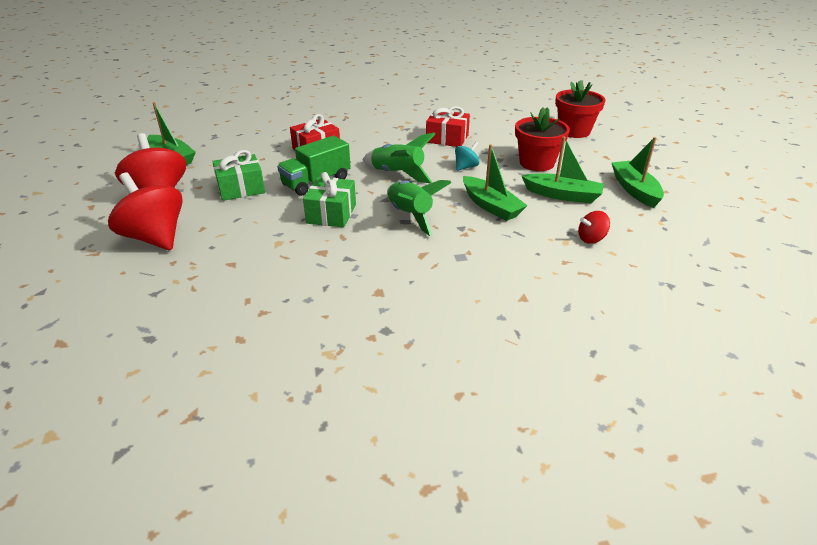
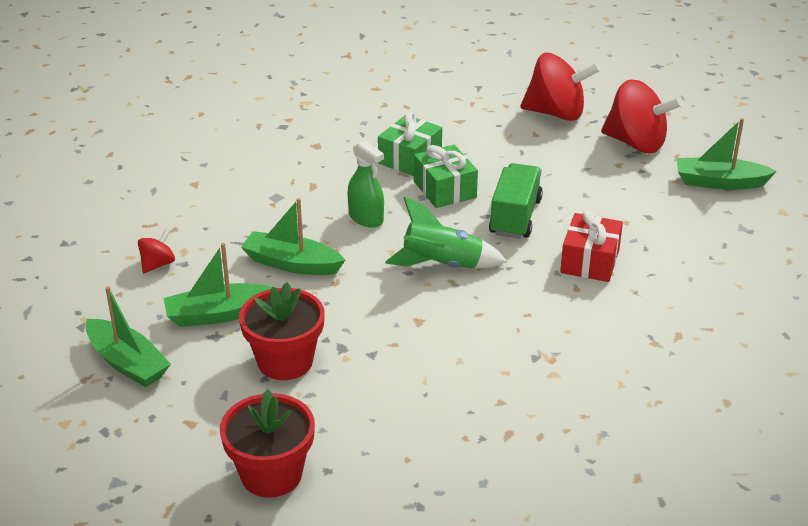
camera: 145 degrees right, 0 degrees up
green gift [212,150,265,201] -> green gift moved to [378,112,442,176]
green rocket [387,180,451,236] -> green spray bottle [347,140,384,227]
red gift [426,106,470,147] -> none
turquoise spinning top [455,142,479,171] -> none

